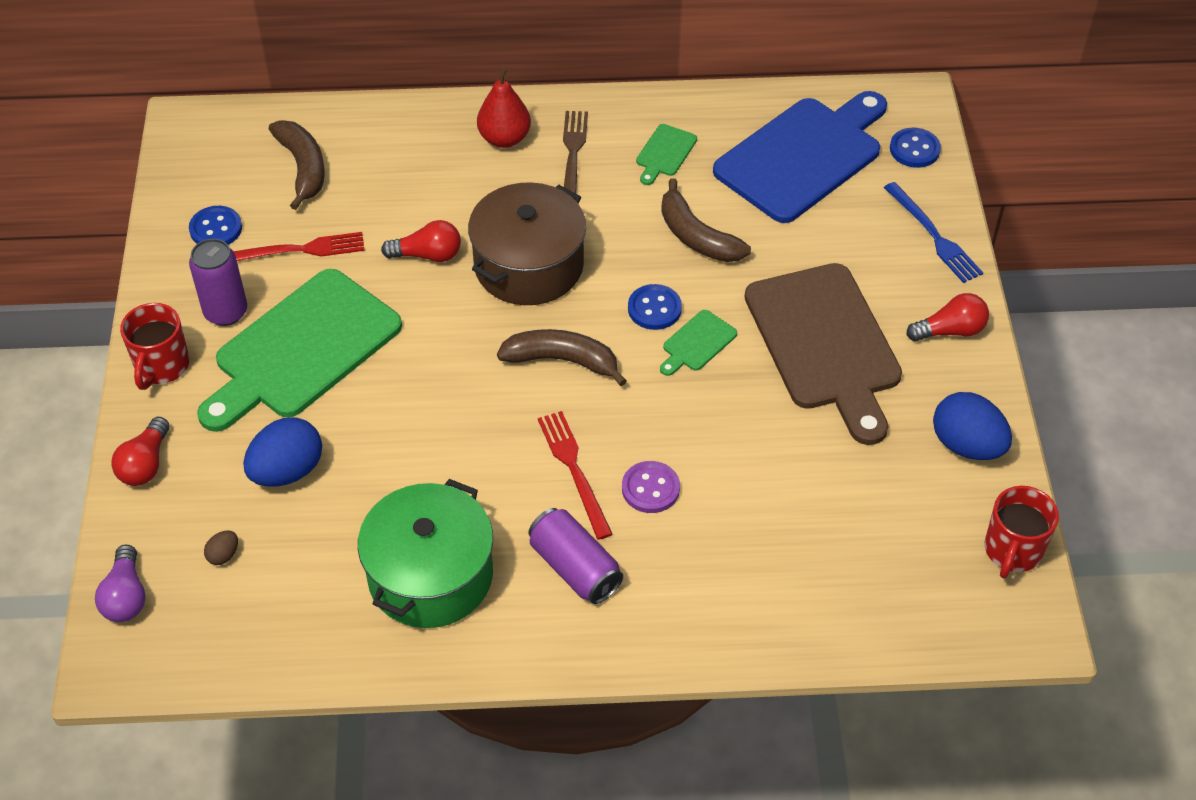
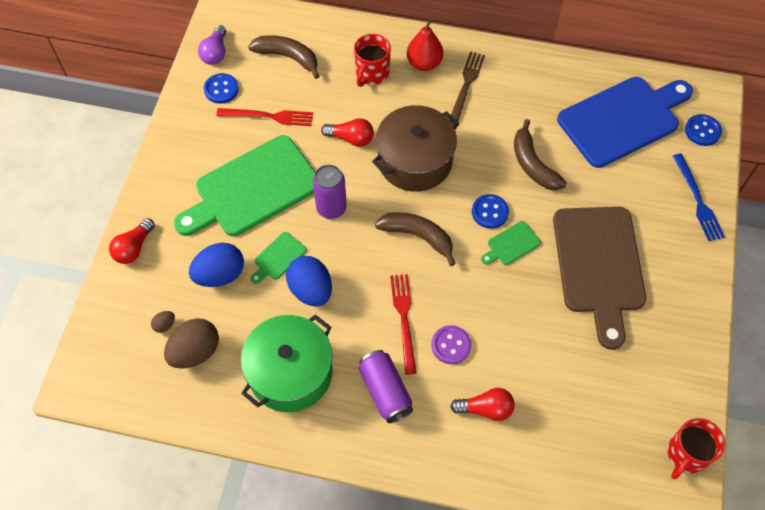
camera: 15 degrees right, 10 degrees up
purple light bulb [95,545,146,622] -> purple light bulb moved to [198,25,226,65]
red mug [120,303,189,390] -> red mug moved to [354,34,391,87]
purple can [189,239,247,326] -> purple can moved to [313,165,347,219]
brown banana [269,120,325,210] -> brown banana turned 60 degrees counterclockwise [248,35,319,79]
green cutting board [636,124,697,185] -> green cutting board moved to [251,232,307,284]
red light bulb [907,293,989,342] -> red light bulb moved to [450,388,515,421]
blue egg [933,392,1012,460] -> blue egg moved to [286,256,332,307]
none -> brown egg [164,318,219,369]

